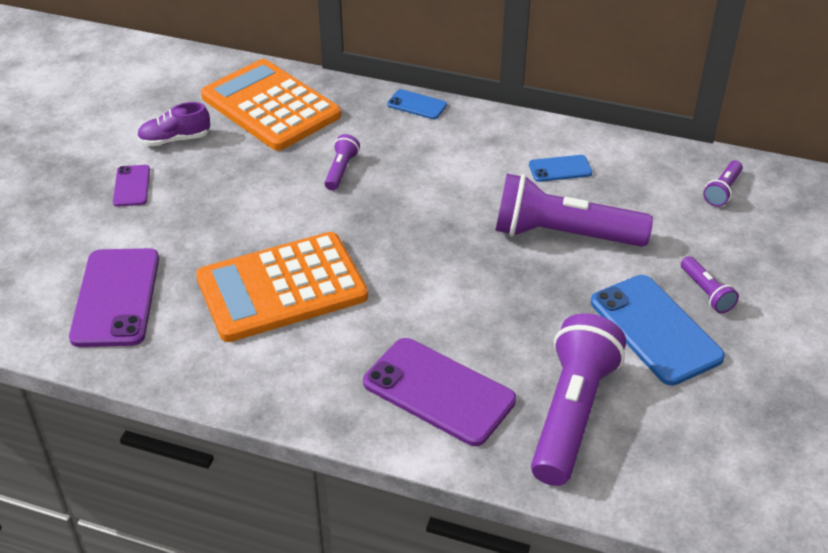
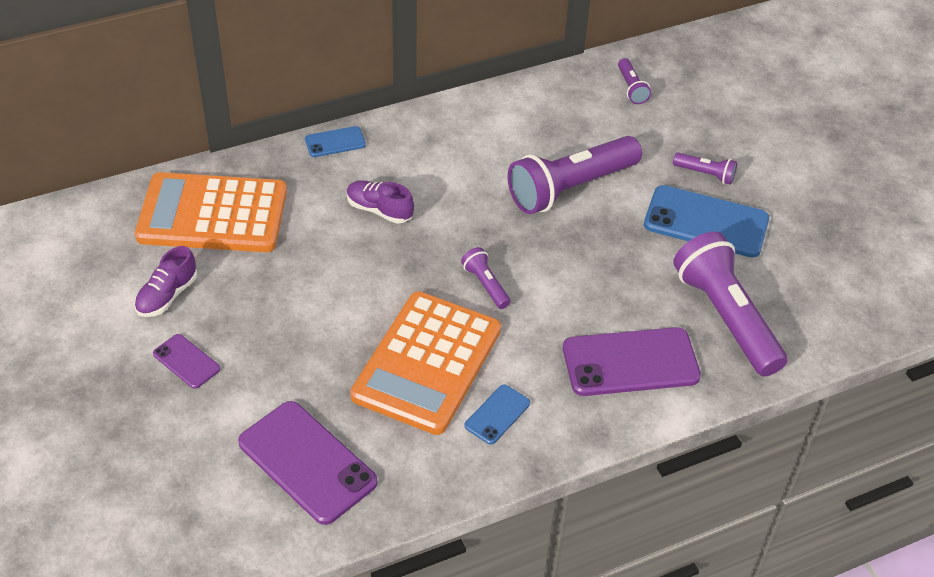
camera: 45 degrees left, 5 degrees up
purple flashlight [325,134,360,191] -> purple flashlight moved to [461,247,510,309]
blue phone [529,155,592,182] -> blue phone moved to [464,384,530,445]
none -> purple shoe [347,180,414,224]

